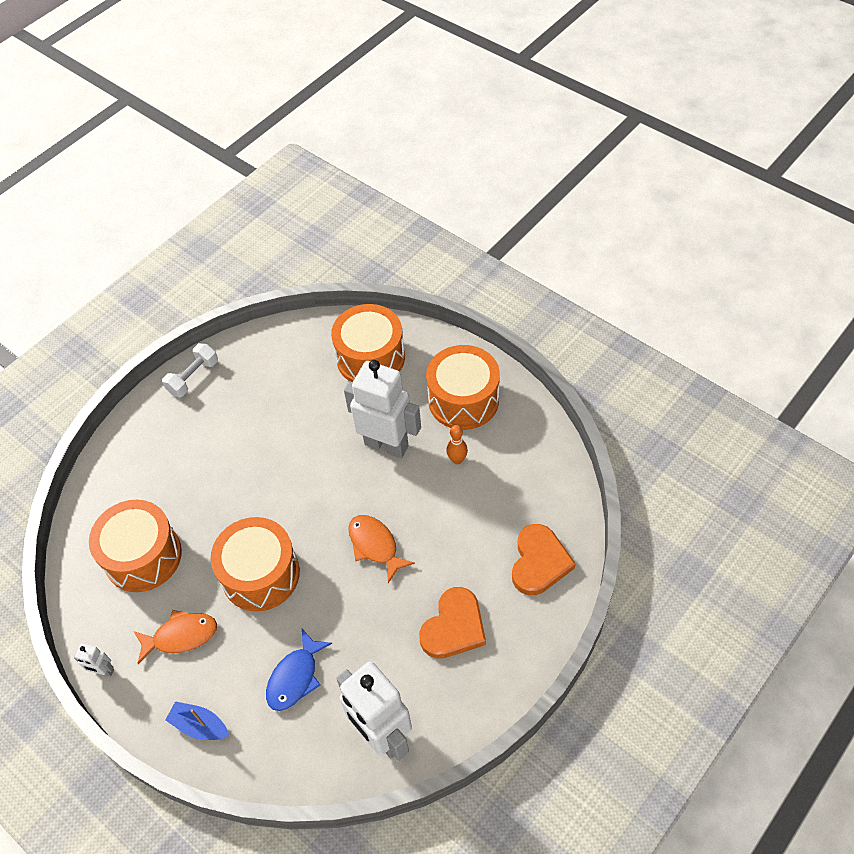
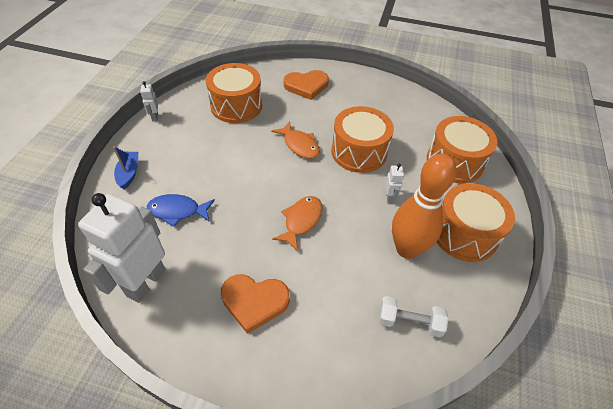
camera: 60 degrees right, 5 degrees down
orange fish [133,610,217,664] -> orange fish moved to [271,121,320,159]
white dumbbell [162,343,218,397] -> white dumbbell moved to [379,296,449,337]
orange drum [211,517,300,612] -> orange drum moved to [331,106,394,173]
white robot [344,360,421,458] -> white robot [385,164,404,203], size x0.41
orange bowling pin [446,425,468,465] -> orange bowling pin [392,153,457,259], size x2.37
orange heart [512,524,576,595] -> orange heart moved to [284,70,329,100]

